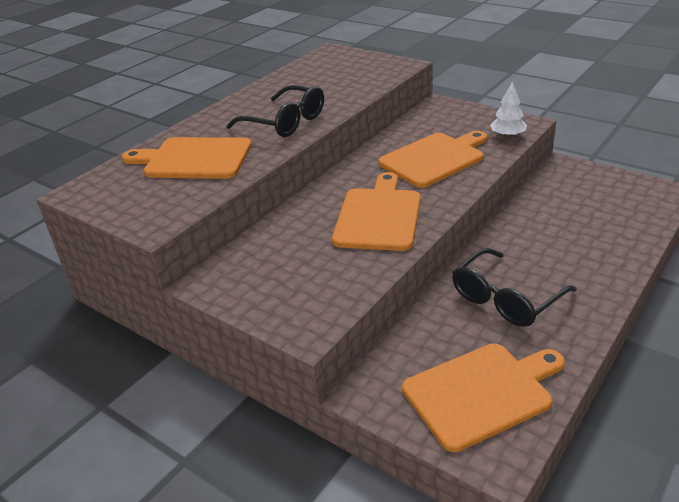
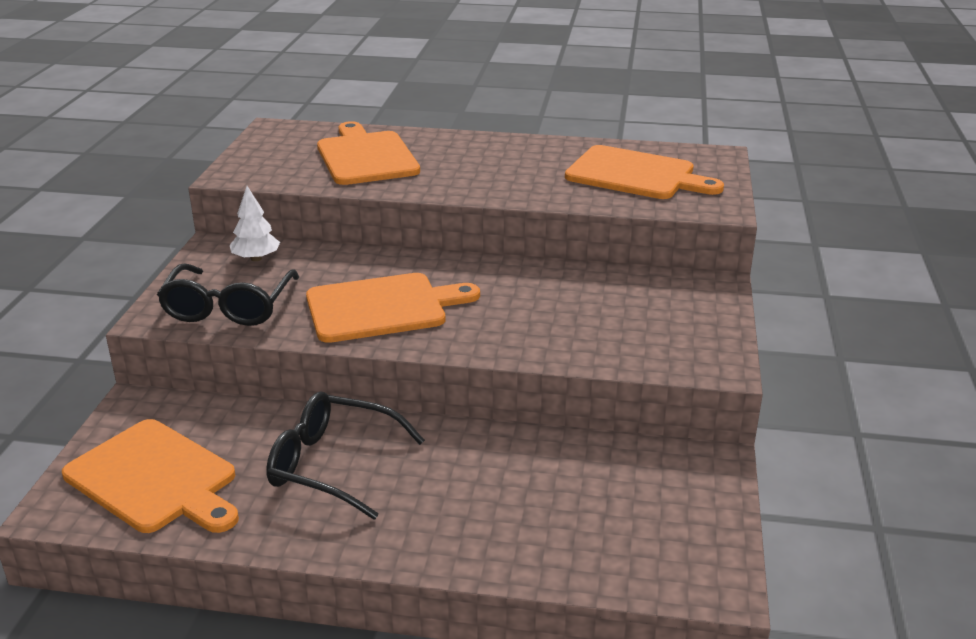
camera: 60 degrees right, 5 degrees down
black glasses [226,85,324,137] -> black glasses moved to [157,264,299,326]
orange cutting board [378,131,487,188] -> orange cutting board moved to [565,145,724,199]
white tree [490,81,527,138] -> white tree moved to [230,186,280,261]

